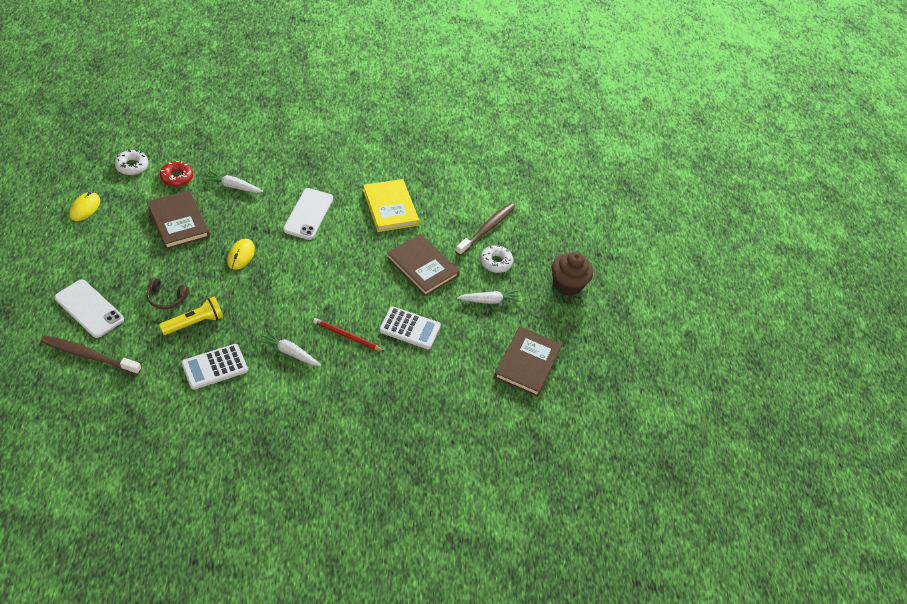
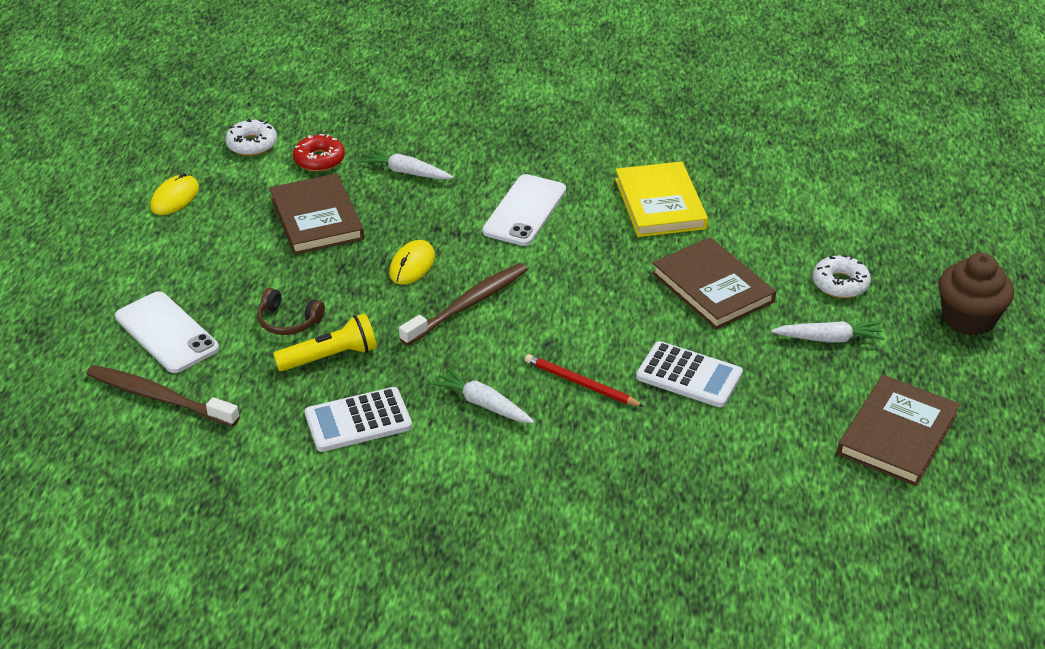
camera: 15 degrees right, 10 degrees down
brown toothbrush [455,203,515,256] -> brown toothbrush moved to [399,263,528,346]

